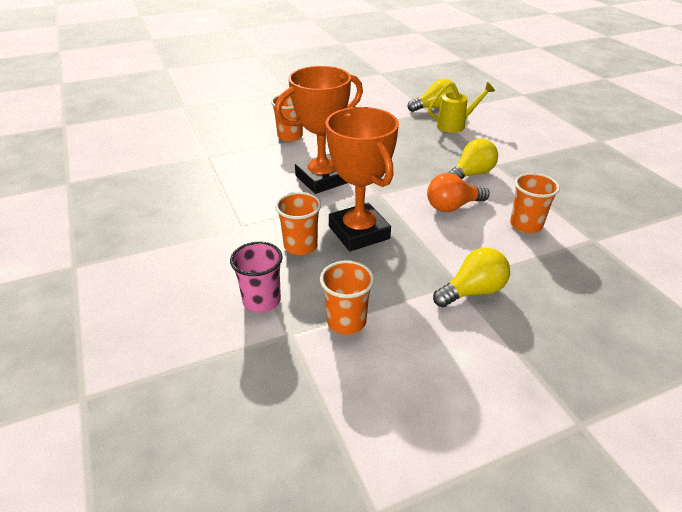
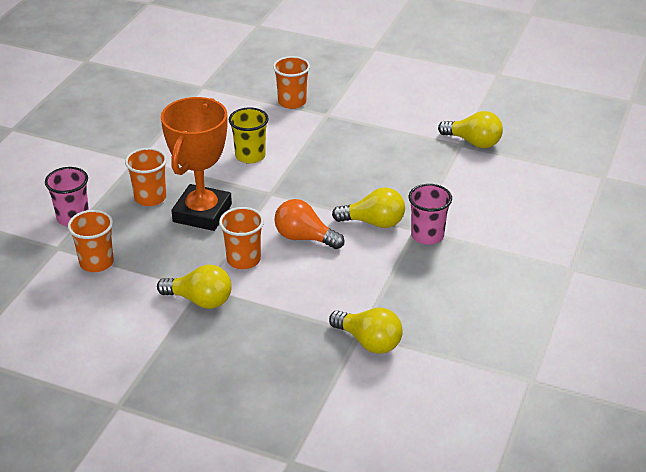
camera: 45 degrees right, 0 degrees up
orange trophy [275,66,363,194] -> yellow cup [229,107,269,164]
yellow watering can [428,82,495,133] -> none
orange cup [510,173,560,233] -> orange cup moved to [219,207,264,269]
none -> yellow light bulb [329,308,403,354]
none -> pink cup [409,184,452,245]

